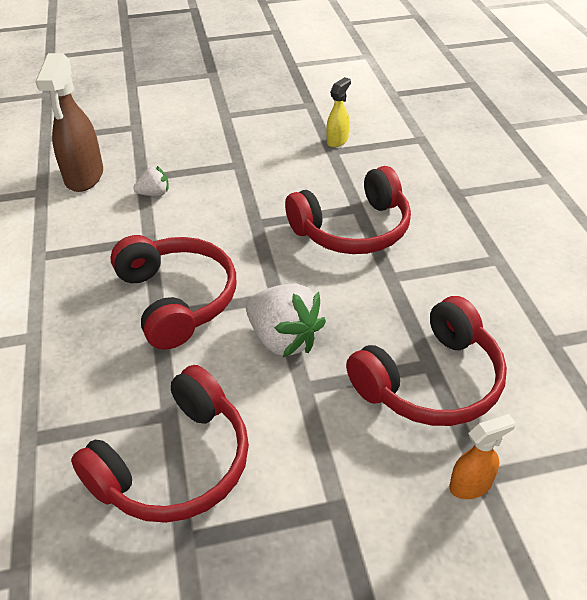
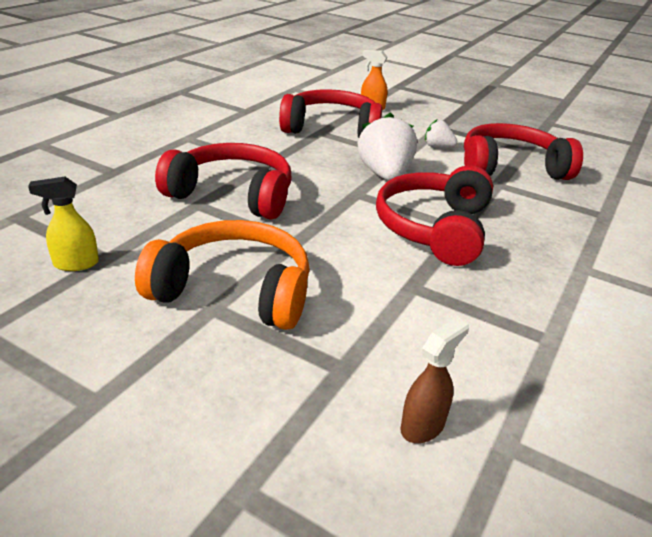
camera: 140 degrees left, 10 degrees down
brown spray bottle [35,53,103,192] -> brown spray bottle [400,317,469,443], size x0.52
white strawberry [133,166,169,196] -> white strawberry moved to [425,119,457,148]
none -> orange headphones [135,220,310,330]

